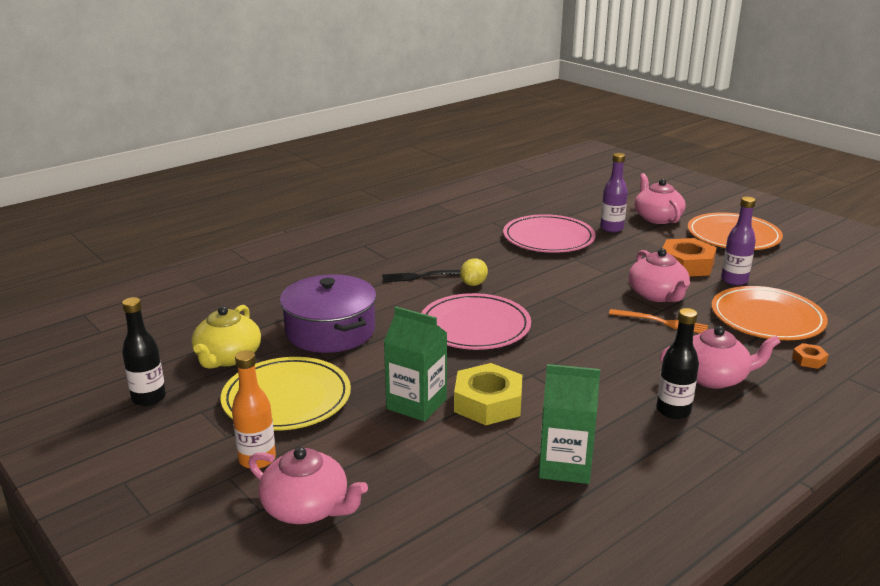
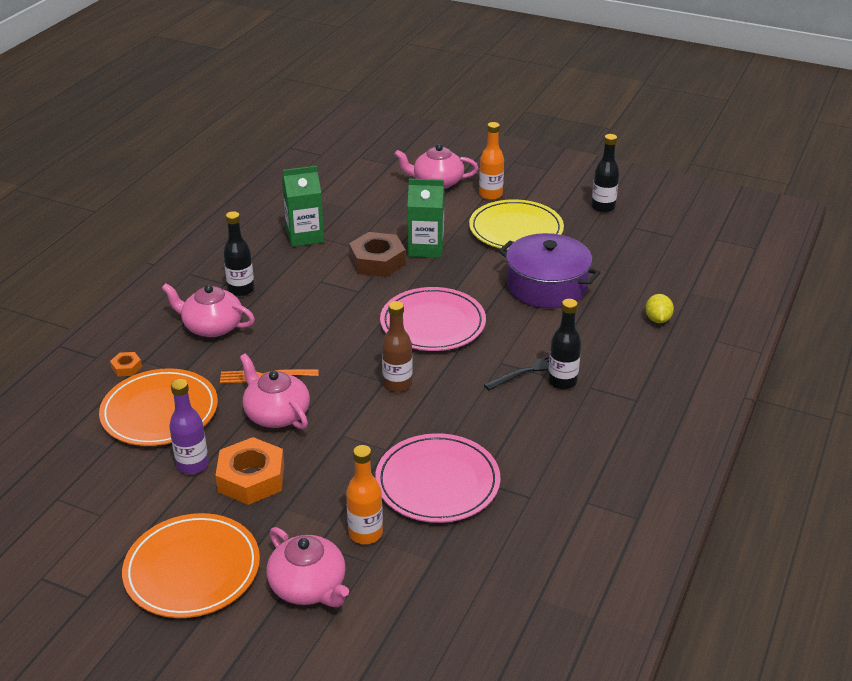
camera: 155 degrees right, 10 degrees up
yellow teapot [191,305,261,369] -> none
yellow nut [454,363,522,425] -> brown nut [349,232,406,277]
yellow lemon [460,258,488,286] -> yellow lemon moved to [645,294,674,323]
purple bottle [600,153,628,232] -> orange bottle [346,445,383,544]
pink teapot [660,326,781,389] -> pink teapot turned 45 degrees clockwise [161,283,255,337]
none -> brown bottle [382,301,413,392]
none -> black bottle [548,299,581,389]

